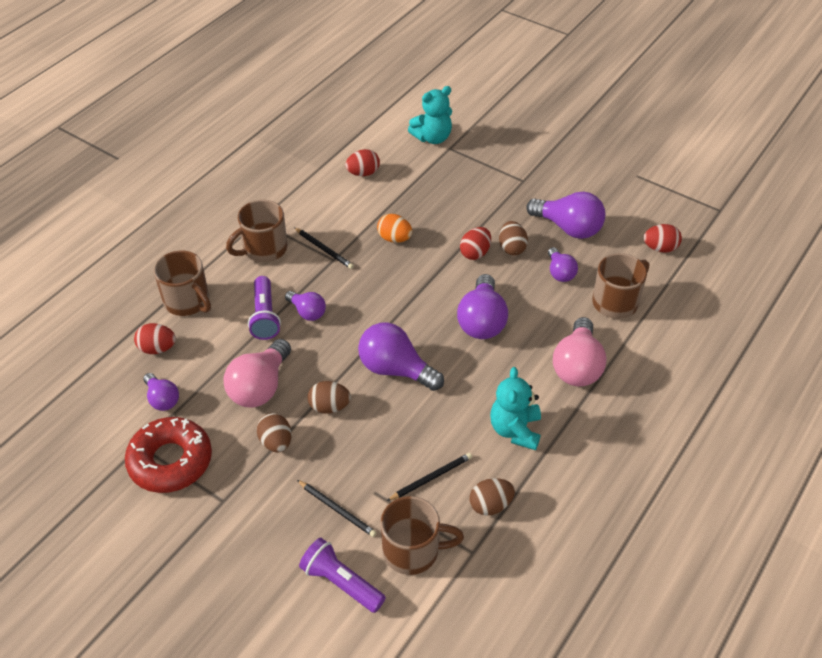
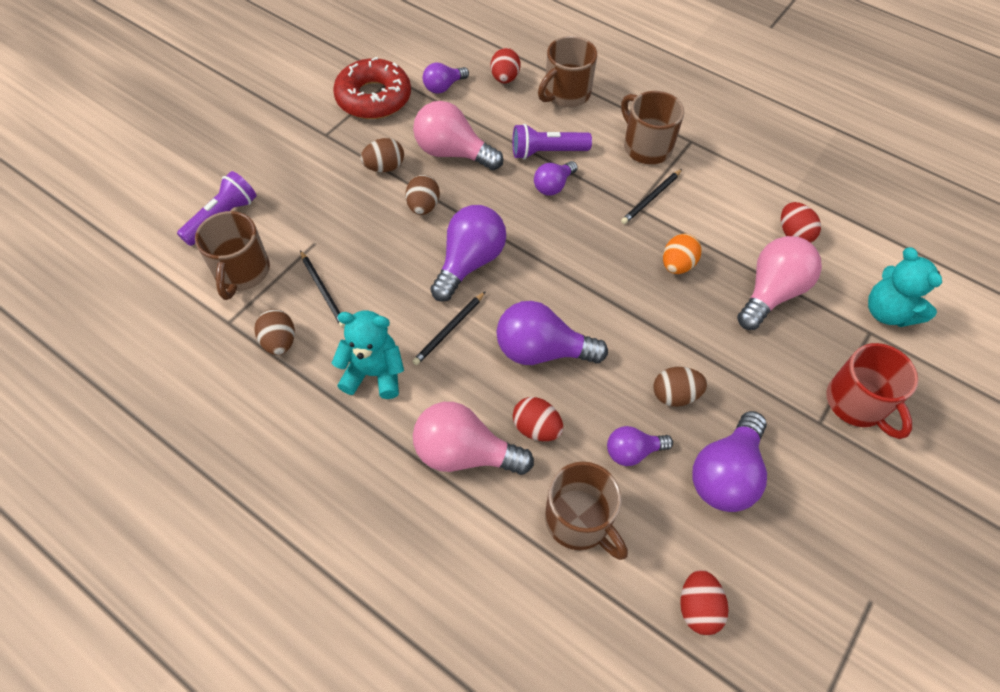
camera: 90 degrees right, 10 degrees up
black pencil [297,480,377,537] -> black pencil moved to [412,291,486,365]
red egg [460,227,491,260] -> red egg moved to [513,397,563,441]
none -> pink light bulb [737,236,822,330]
none -> red mug [826,343,918,439]

